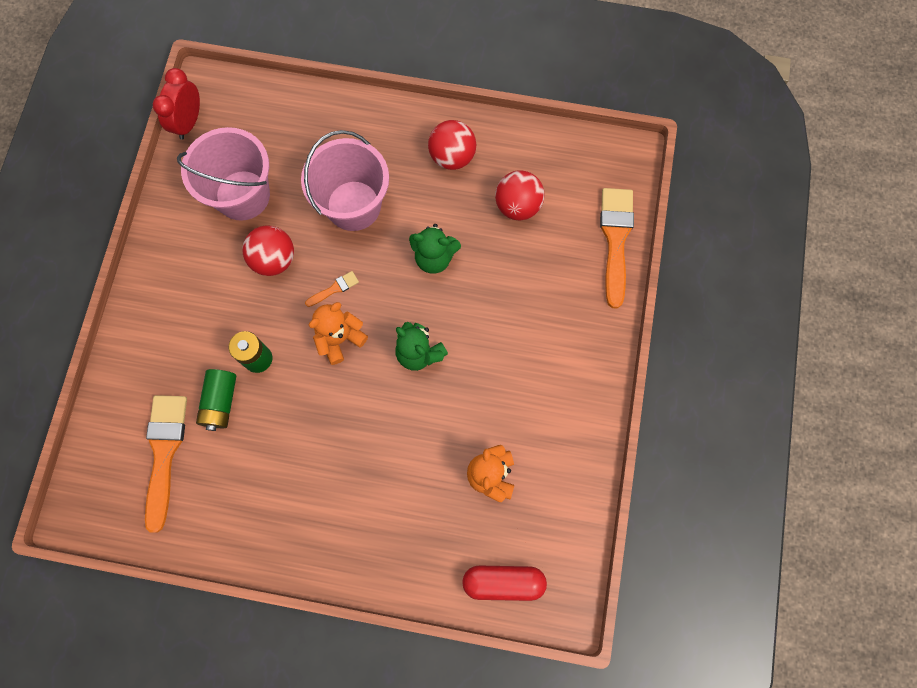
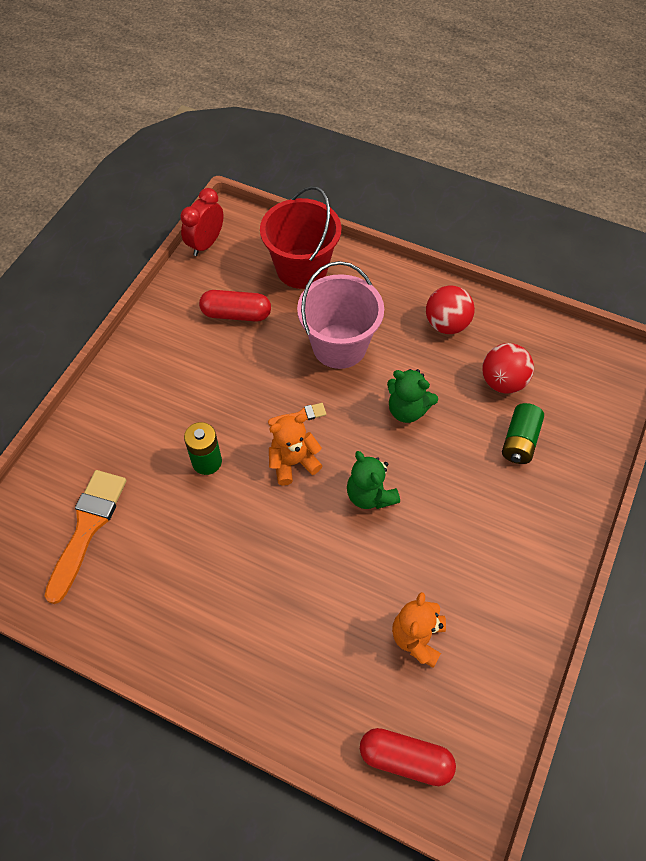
camera: 15 degrees right, 15 degrees down
pink bucket [177,127,270,221] -> red capsule [199,290,271,322]
green battery [196,369,236,431] -> green battery moved to [502,403,544,464]
red ball [242,225,294,276] -> none
orange brush [600,188,634,308] -> none
none -> red bucket [260,186,341,289]

